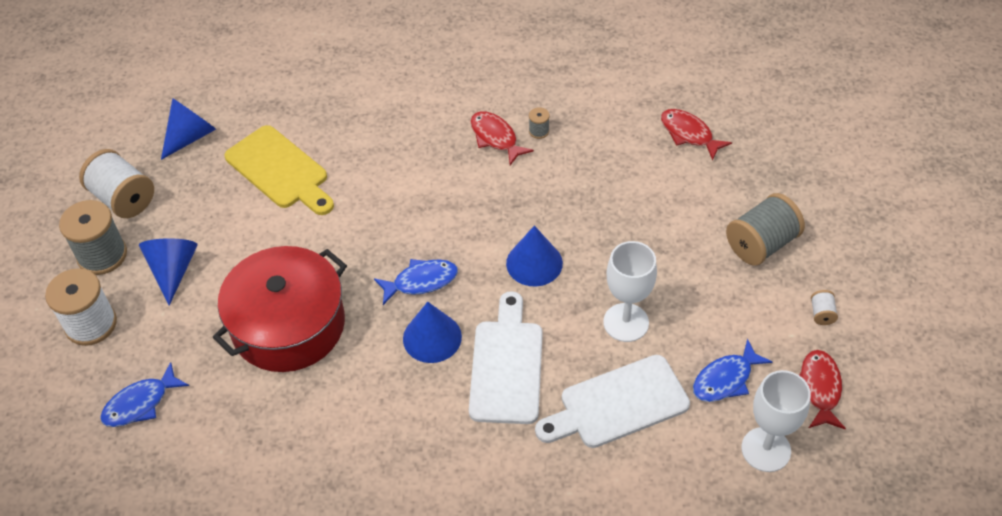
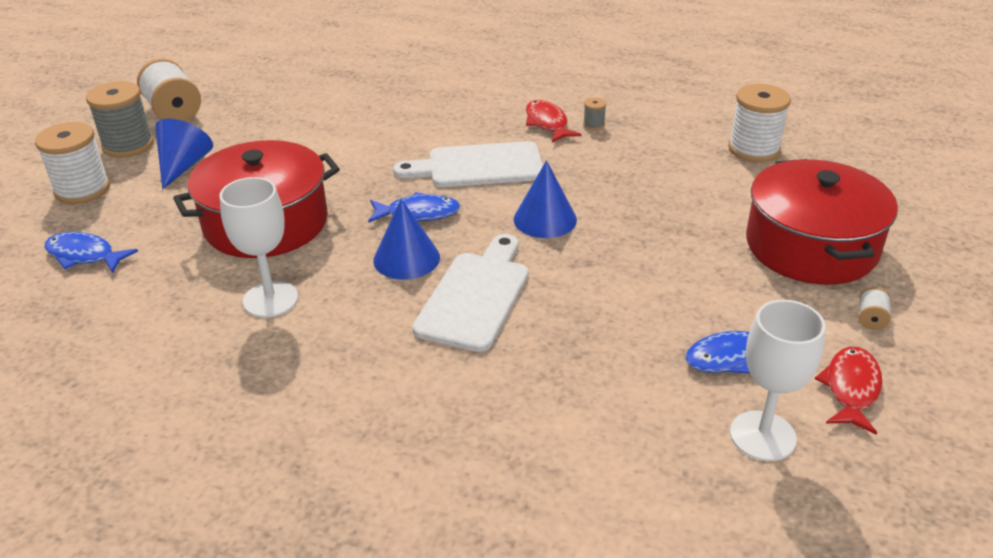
camera: 15 degrees right, 15 degrees down
blue fish [100,362,189,427] -> blue fish turned 45 degrees clockwise [45,232,138,273]
blue cone [161,98,216,160] -> none
yellow cutting board [224,125,334,215] -> none
white cutting board [535,355,690,448] -> white cutting board moved to [393,141,543,187]
white goblet [603,241,657,342] -> white goblet moved to [219,177,298,318]
red fish [661,109,732,161] -> white spool [728,84,791,162]
grey spool [726,193,805,266] -> red pot [746,159,898,285]

